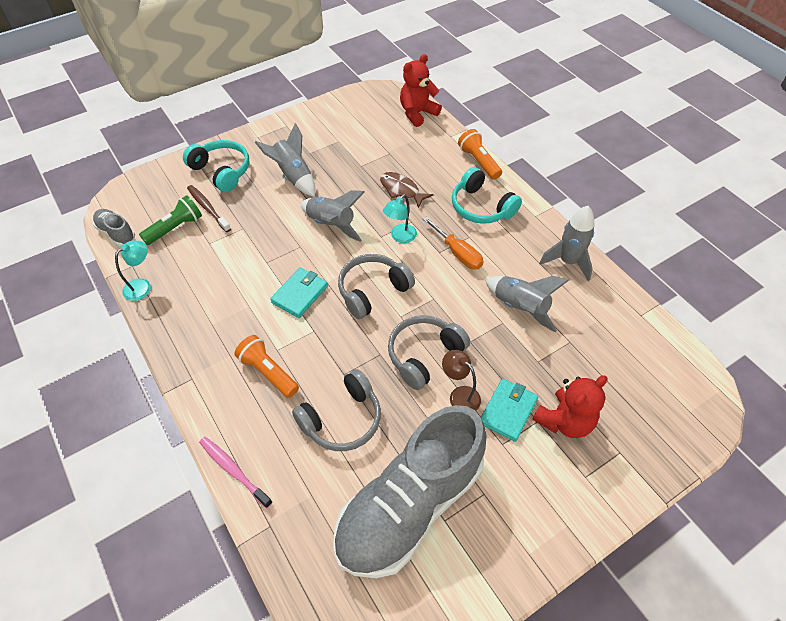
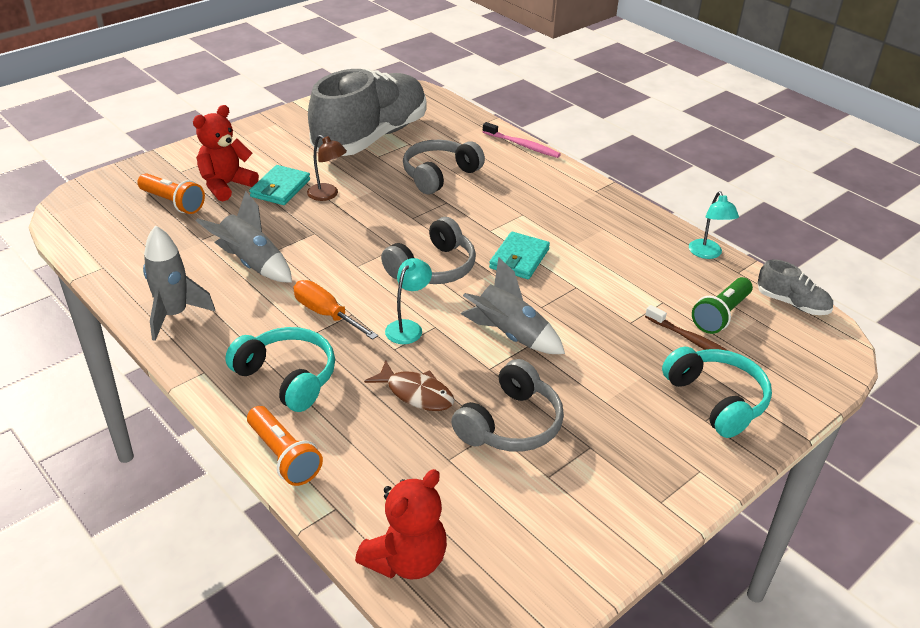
camera: 170 degrees right, 15 degrees down
turquoise lamp [115,241,151,301] -> turquoise lamp turned 45 degrees counterclockwise [689,191,739,259]
turquoise headphones [183,140,250,192] -> turquoise headphones turned 150 degrees counterclockwise [662,347,772,438]
orange flashlight [234,335,299,398] -> orange flashlight moved to [137,173,205,214]
grey rocket [255,123,315,197] -> none
grey headphones [388,315,470,390] -> grey headphones moved to [451,359,564,452]

